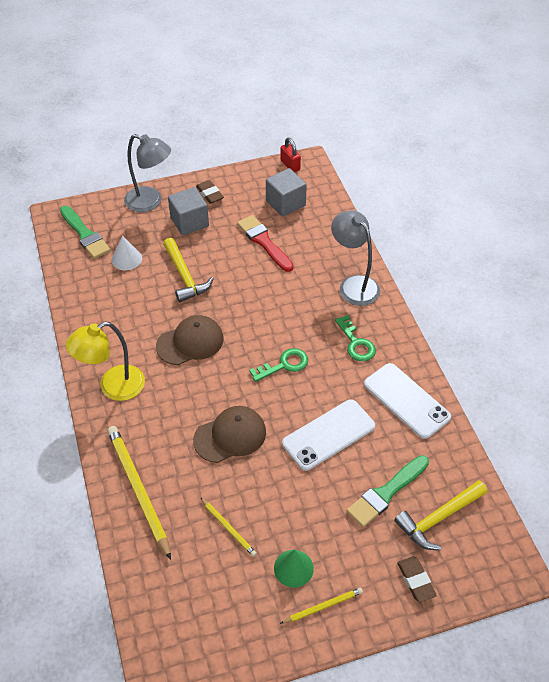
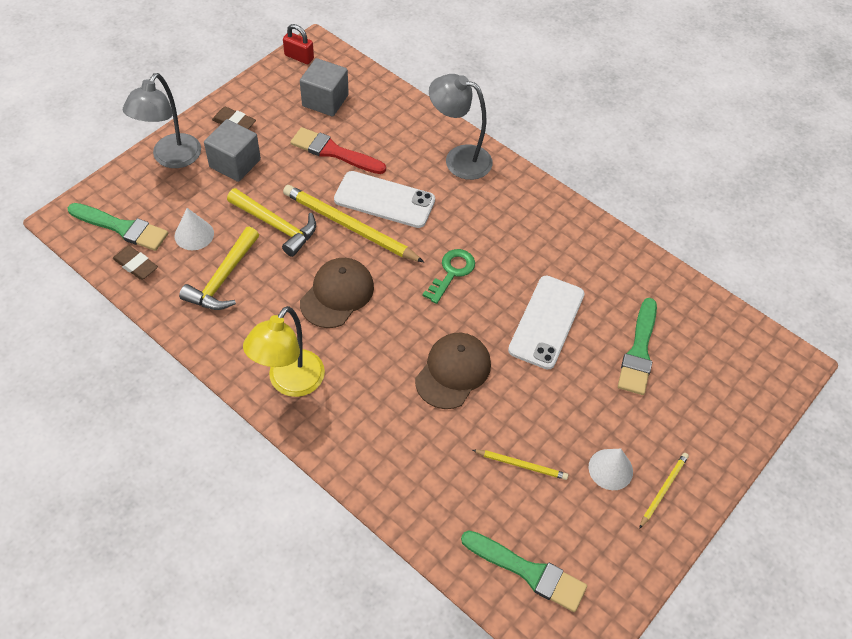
camera: 35 degrees left, 5 degrees up
yellow pencil [107,426,171,560] -> yellow pencil moved to [283,185,424,262]
grey lamp [124,134,171,212] -> grey lamp turned 120 degrees clockwise [123,73,201,168]
green cone [274,550,314,588] -> white cone [589,449,633,490]
green key [335,315,376,361] -> none
white phone [364,363,451,439] -> white phone moved to [334,171,435,228]
yellow hammer [394,480,487,550] -> yellow hammer moved to [179,227,259,310]
brown eraser [397,556,437,602] -> brown eraser moved to [113,245,158,280]
none -> green brush [461,531,587,612]

